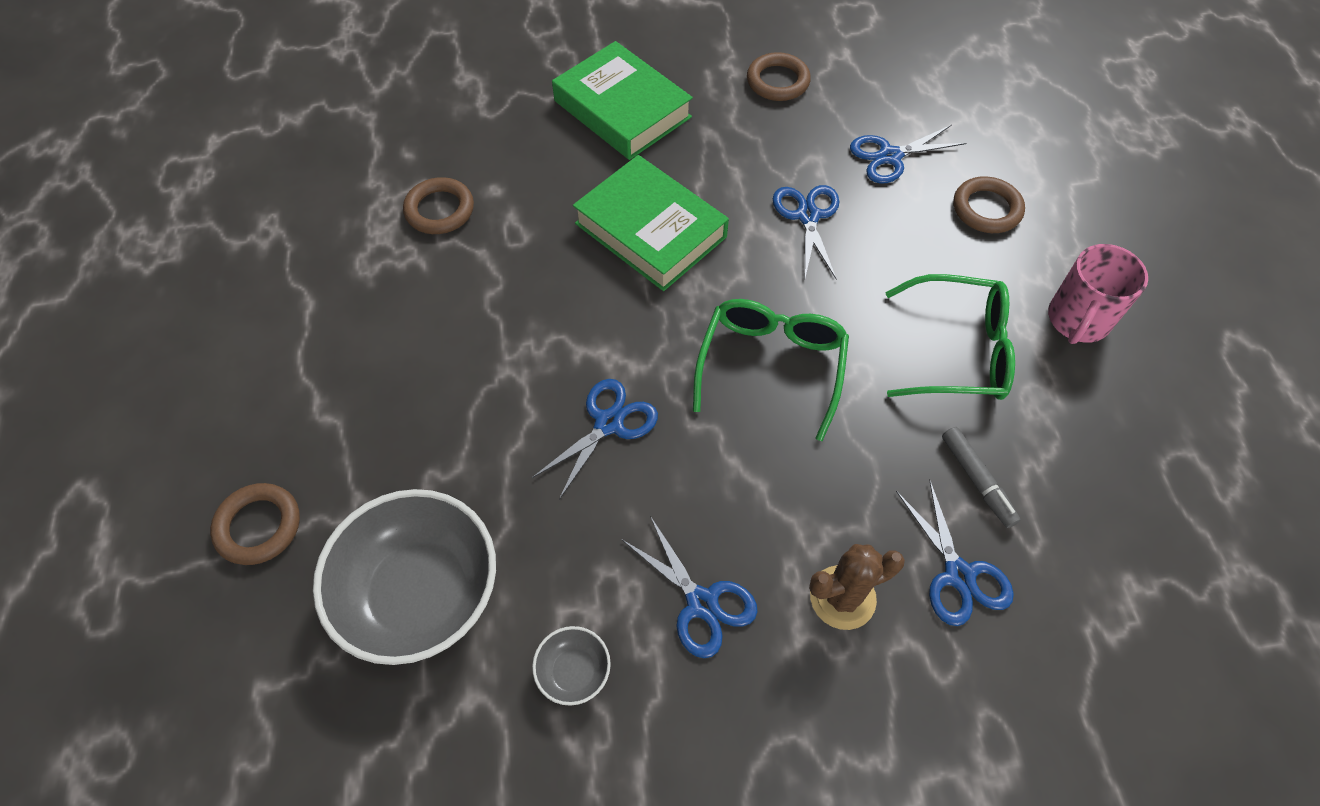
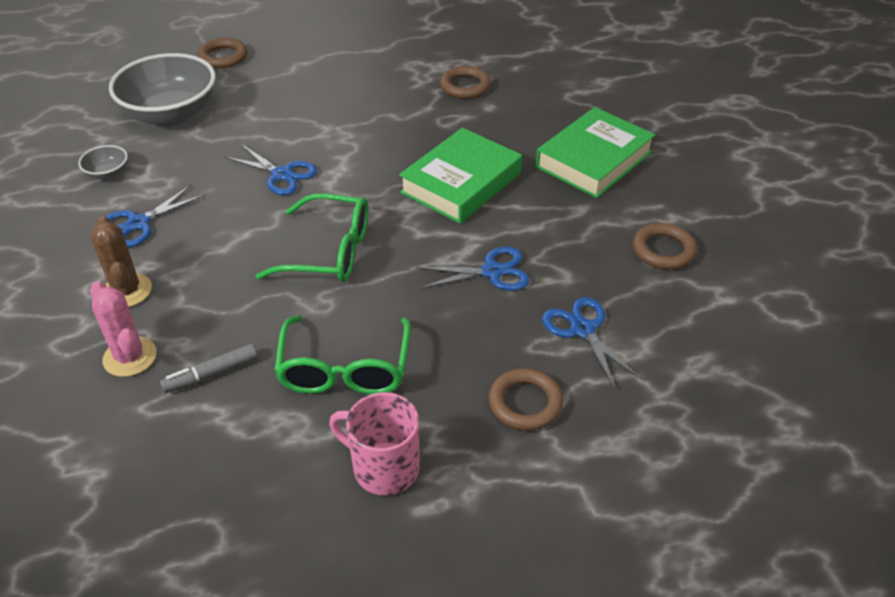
camera: 85 degrees right, 15 degrees down
blue scissors [896,480,1014,626] -> pink cactus [90,281,157,377]

